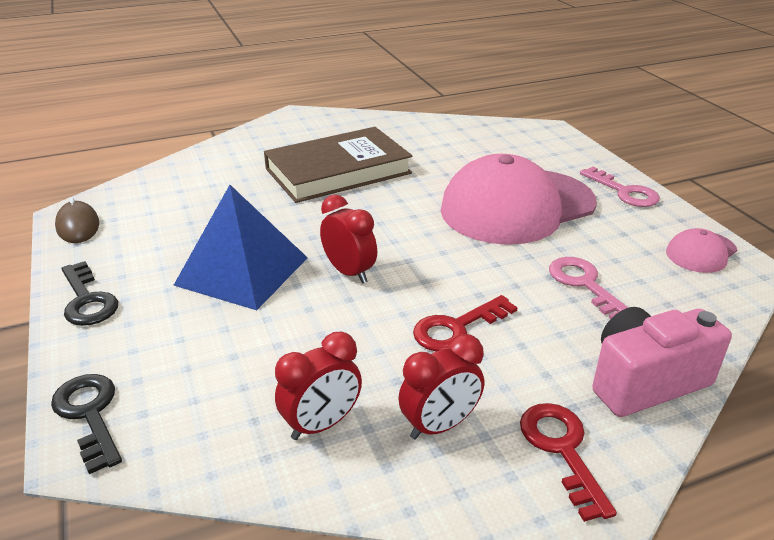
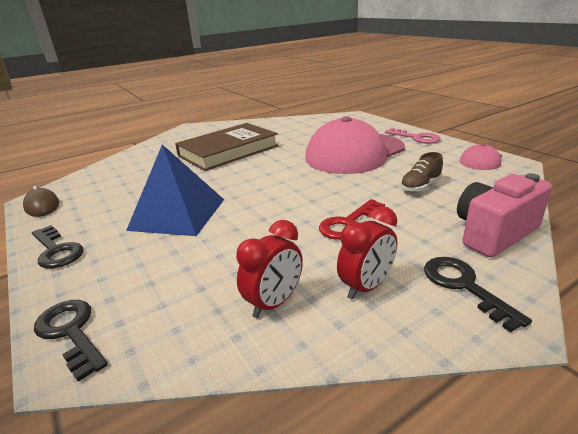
camera: 10 degrees left, 5 degrees down
red clock [320,195,377,283] -> none
red key [520,403,617,522] -> black key [424,257,532,333]
pink key [549,257,628,319] -> brown shoe [400,152,443,192]

